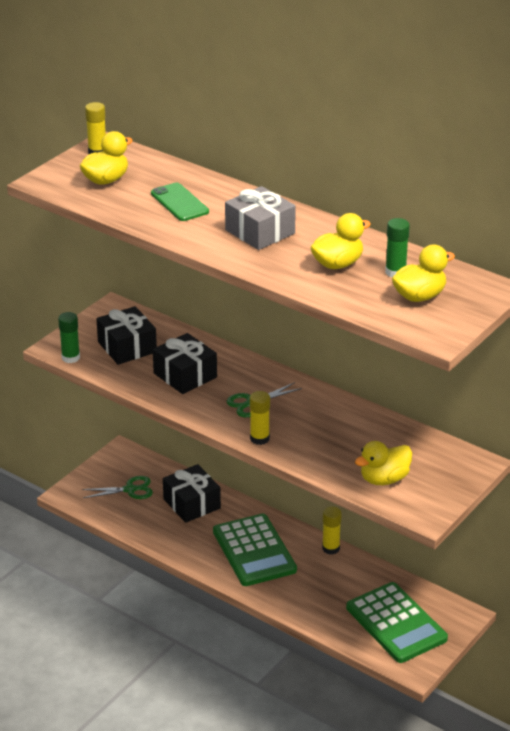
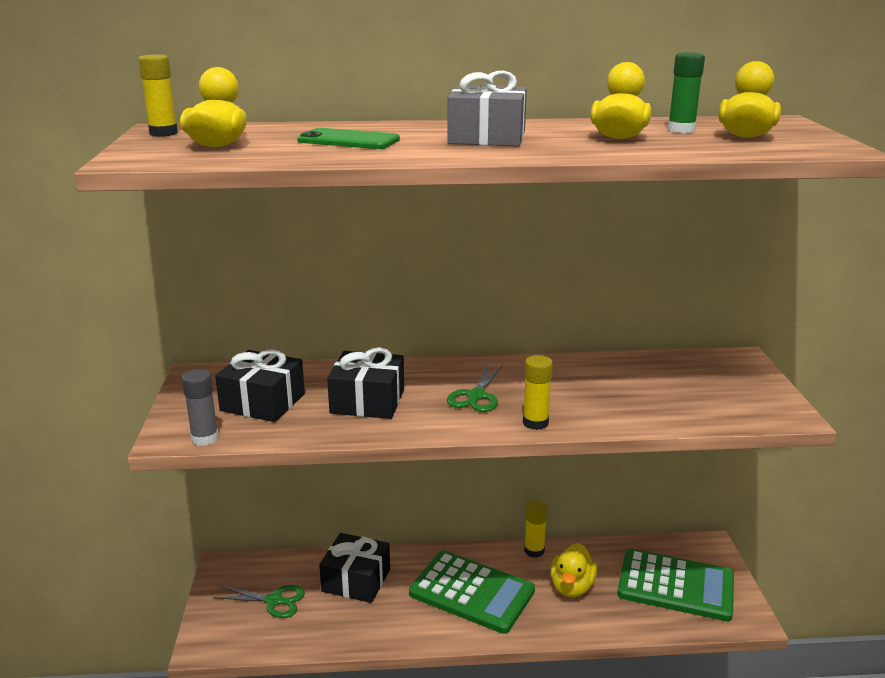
camera: 40 degrees left, 10 degrees down
green glue stick [58,312,80,363] -> grey glue stick [182,369,219,446]
green scissors [82,476,153,499] -> green scissors turned 60 degrees clockwise [213,585,305,618]
yellow duck [355,441,412,485] -> yellow duck moved to [550,543,597,597]

